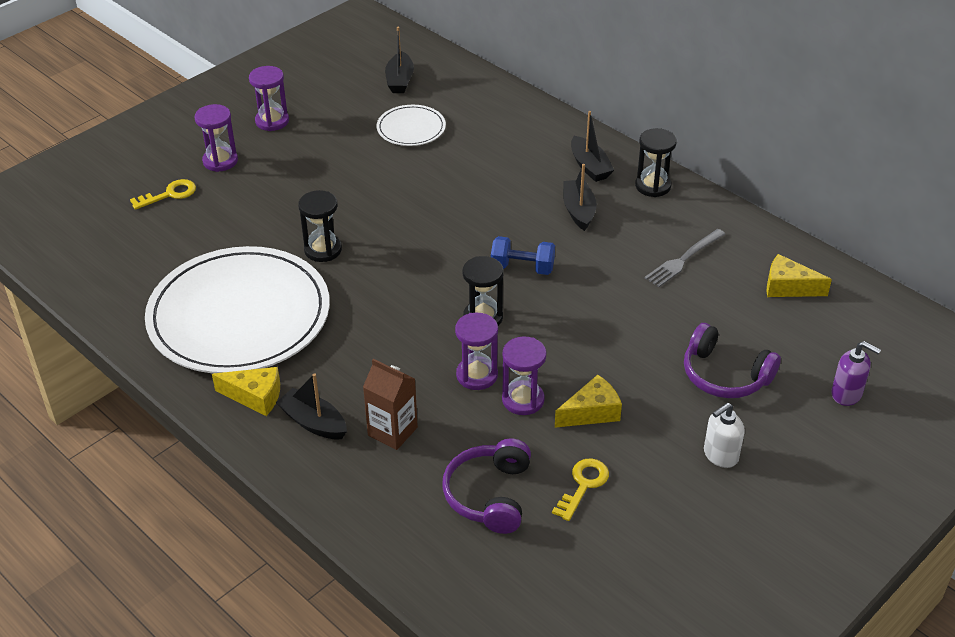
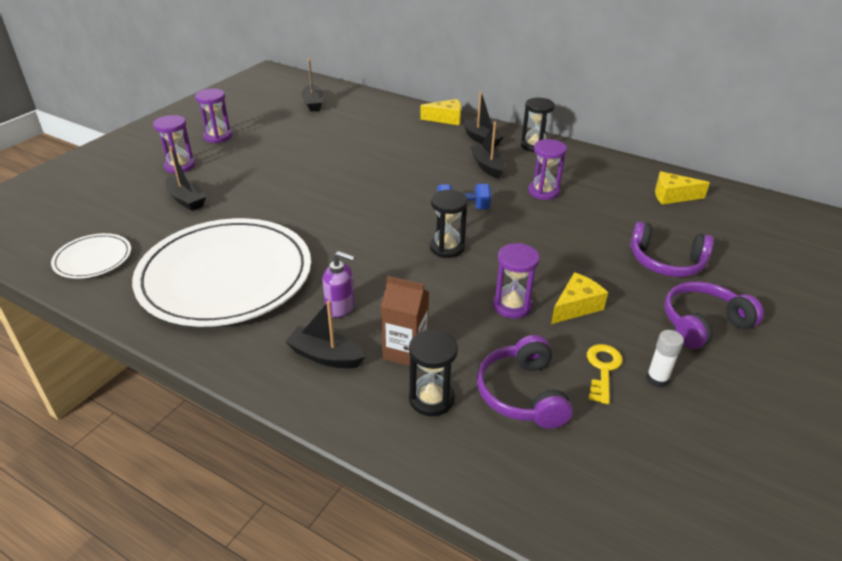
camera: 15 degrees left, 5 degrees down
yellow key [130,179,196,210] -> none
yellow cheese [212,367,280,416] -> yellow cheese moved to [420,99,461,125]
black hourglass [298,190,342,262] -> black hourglass moved to [409,329,458,416]
white plate [377,105,446,146] -> white plate moved to [51,233,131,279]
purple hourglass [455,313,498,390] -> purple hourglass moved to [528,139,567,200]
grey fork [645,229,725,287] -> none
white soap dispenser [704,403,745,468] -> purple headphones [664,281,764,349]
purple soap dispenser [831,341,881,406] -> purple soap dispenser moved to [323,251,355,318]
none -> black boat [165,146,206,211]
none -> white glue stick [646,330,684,387]

